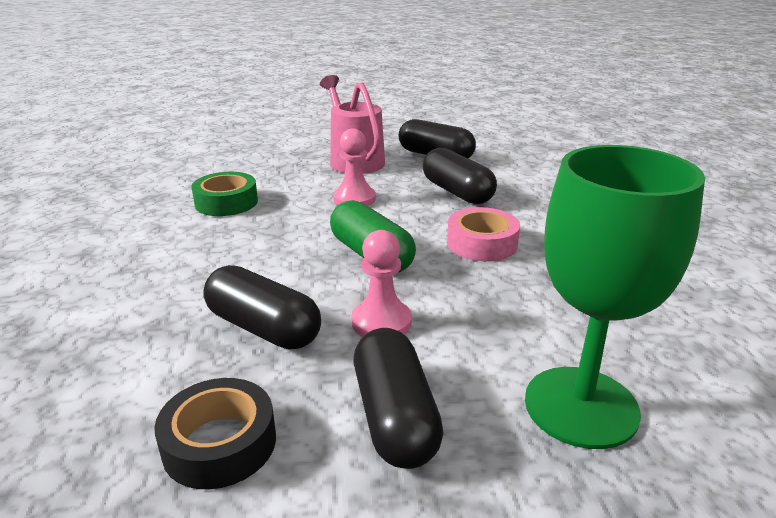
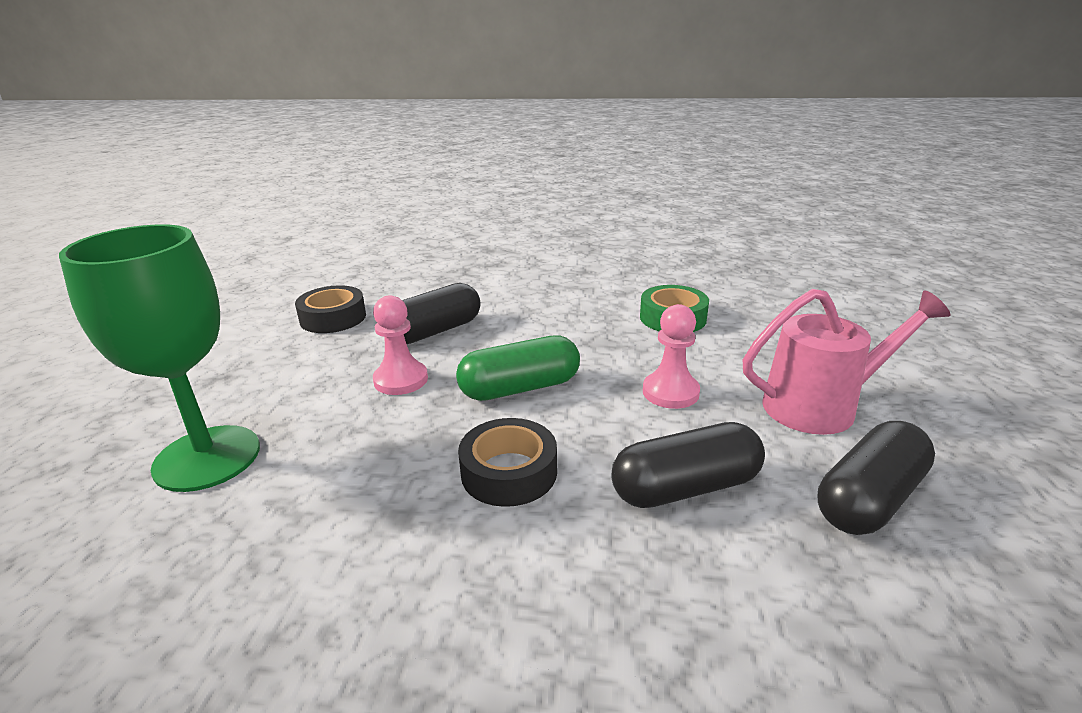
camera: 105 degrees right, 0 degrees up
black capsule [354,328,444,469] -> none
pink tape [447,207,520,261] -> black tape [458,418,557,507]

